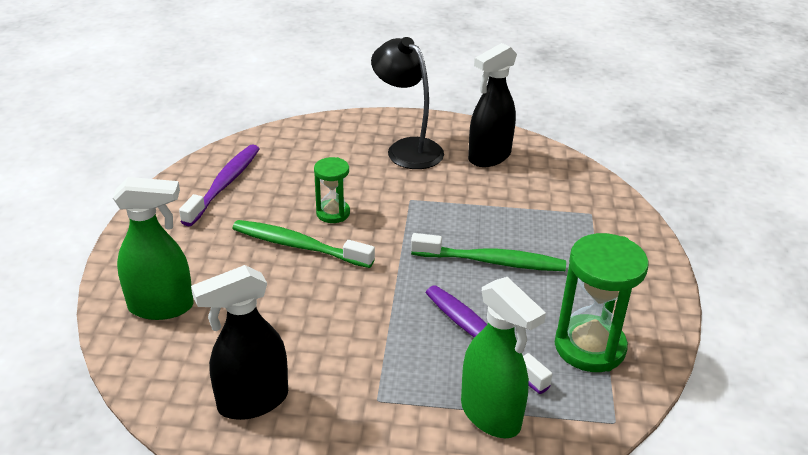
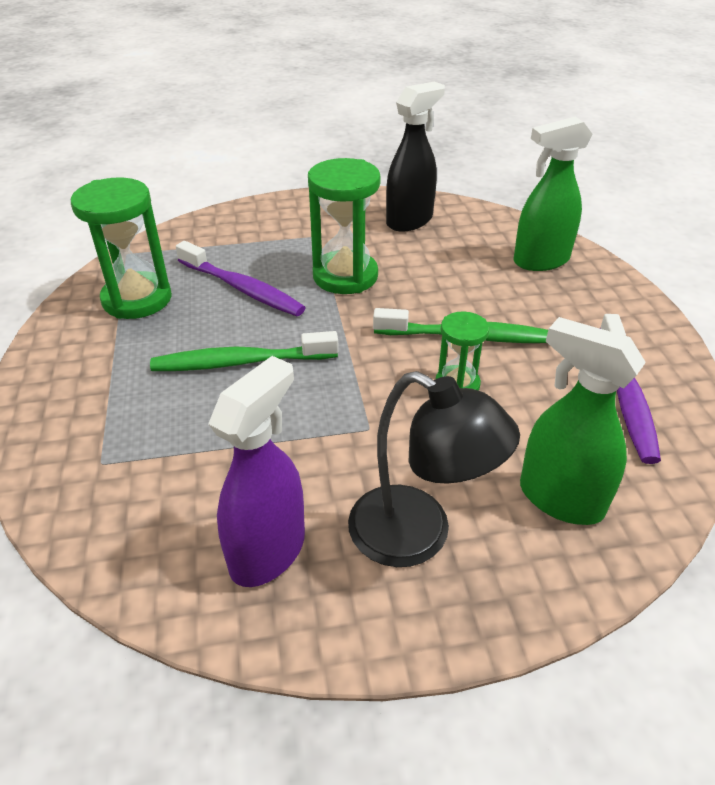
camera: 165 degrees right, 5 degrees up
green spray bottle [461,277,546,438] -> green spray bottle moved to [520,317,646,525]
black spray bottle [468,43,517,167] -> purple spray bottle [208,356,305,587]
none -> green hourglass [308,158,381,294]

